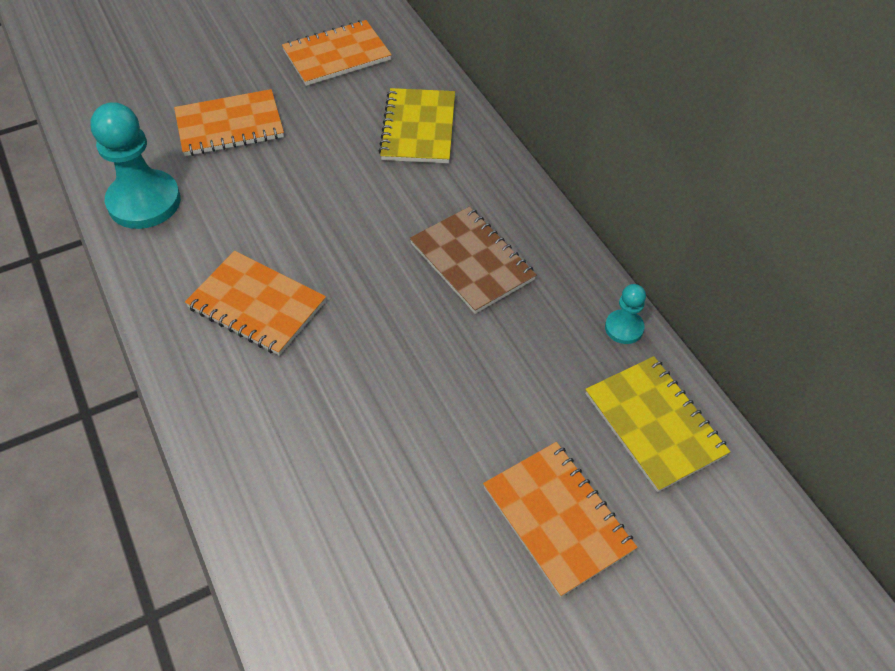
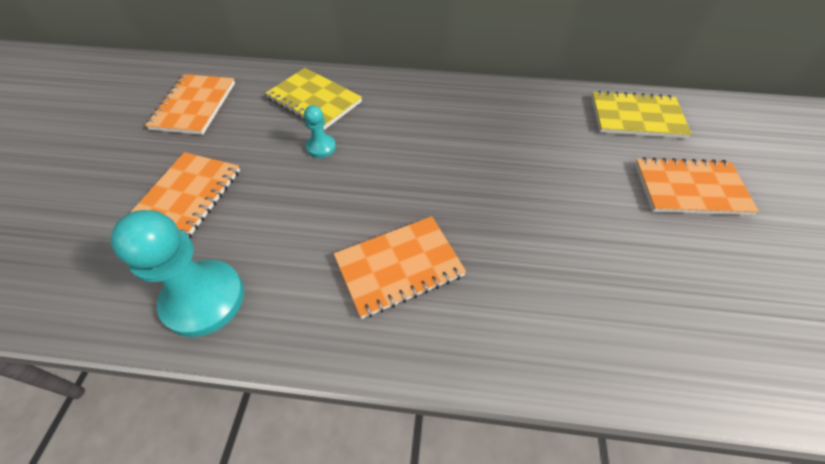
camera: 55 degrees left, 0 degrees up
brown notebook [410,207,537,314] -> none
turquoise pawn [605,284,646,344] -> turquoise pawn moved to [304,105,336,158]

